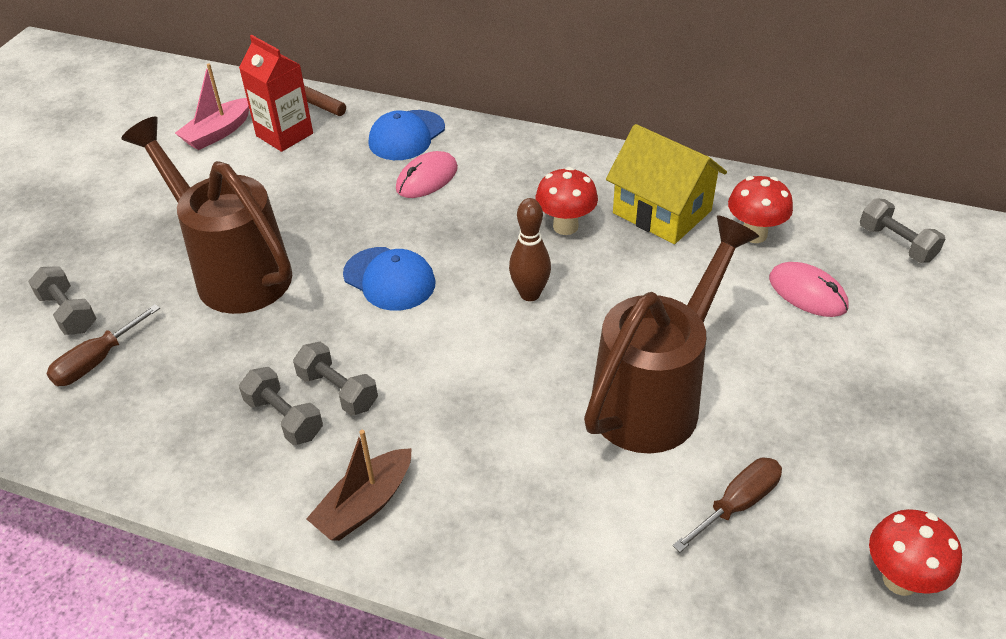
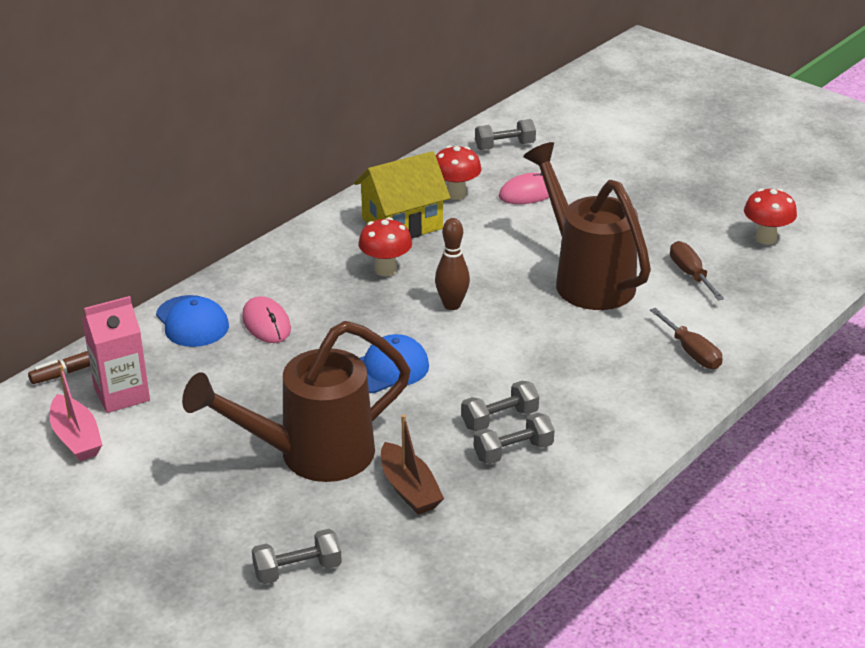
camera: 70 degrees left, 10 degrees down
brown screwdriver [46,304,160,386] -> brown screwdriver moved to [650,308,723,369]
red carton [239,35,313,152] -> pink carton [82,296,150,413]
brown boat [306,430,412,541] -> brown boat moved to [381,414,444,515]

